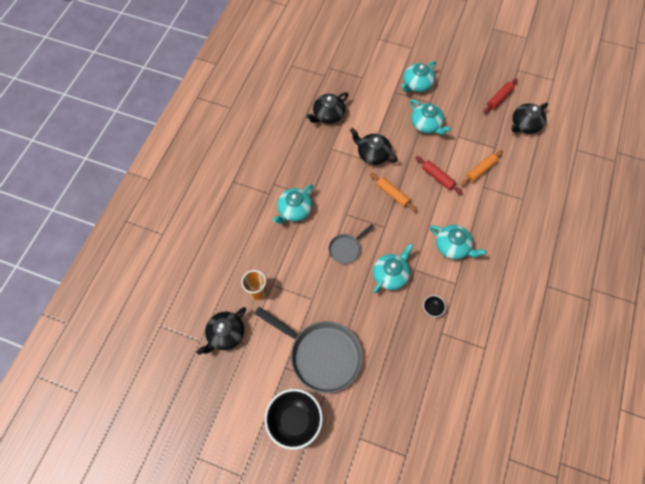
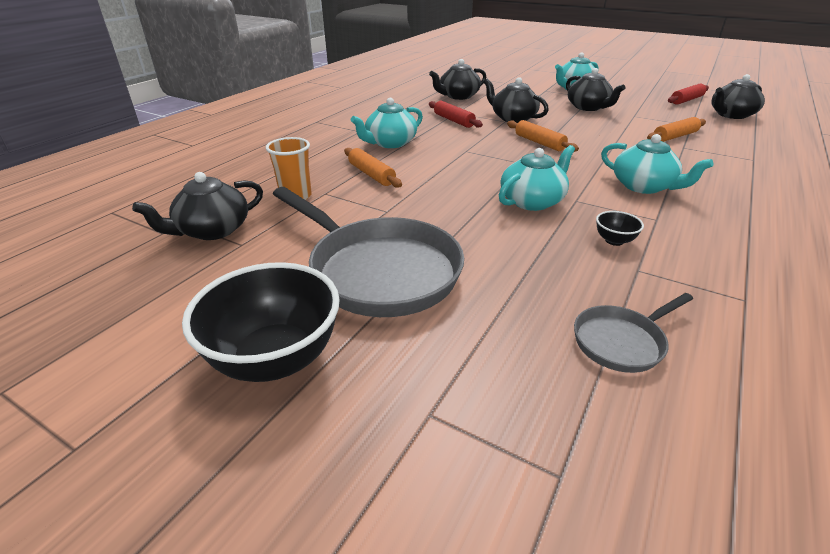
camera: 10 degrees right, 30 degrees down
grey pan [328,224,374,264] -> grey pan moved to [574,293,693,373]
turquoise teapot [410,100,451,135] -> black teapot [566,68,625,111]
red rolling pin [416,156,463,195] -> red rolling pin moved to [429,101,483,128]
none -> orange rolling pin [344,148,402,188]

